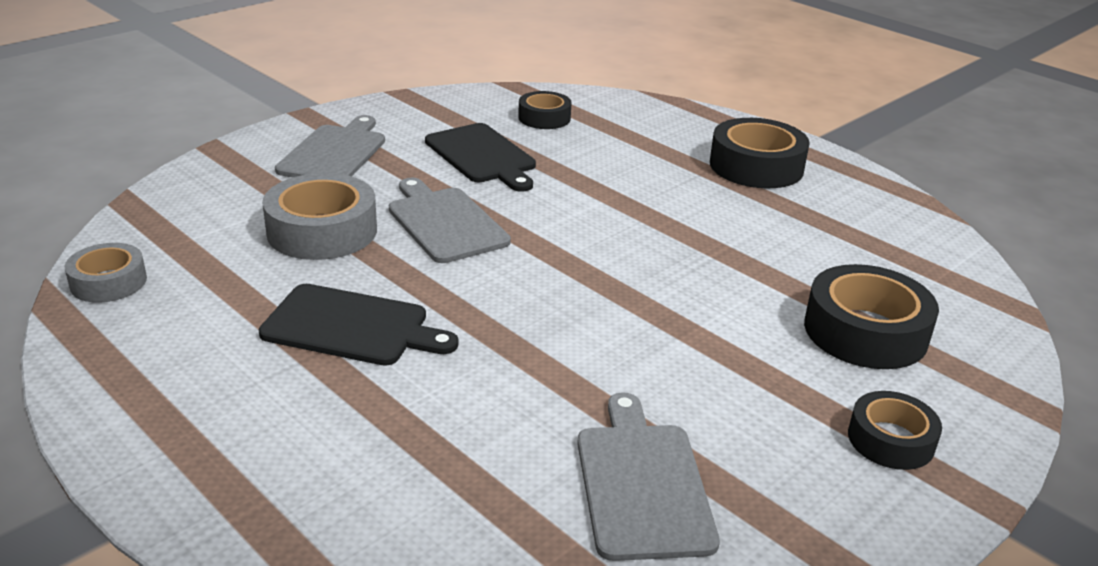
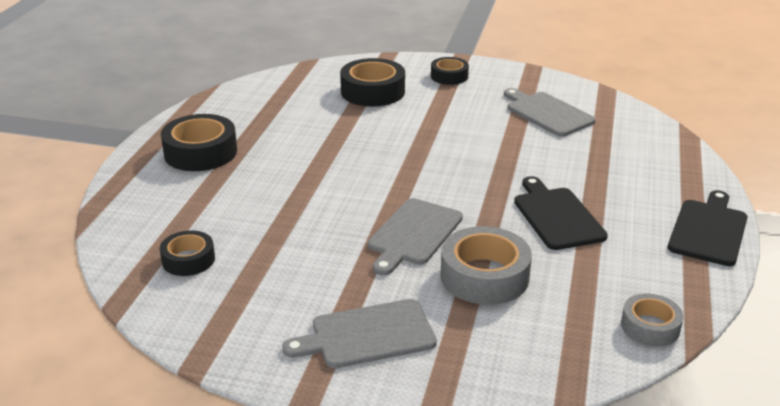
camera: 120 degrees left, 0 degrees up
black cutting board [425,123,536,192] -> black cutting board moved to [668,190,748,266]
grey cutting board [577,392,720,561] -> grey cutting board turned 90 degrees clockwise [504,88,596,137]

